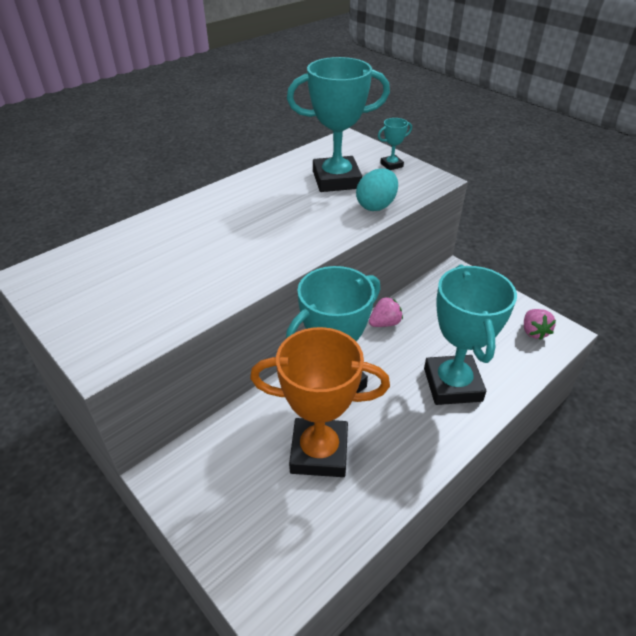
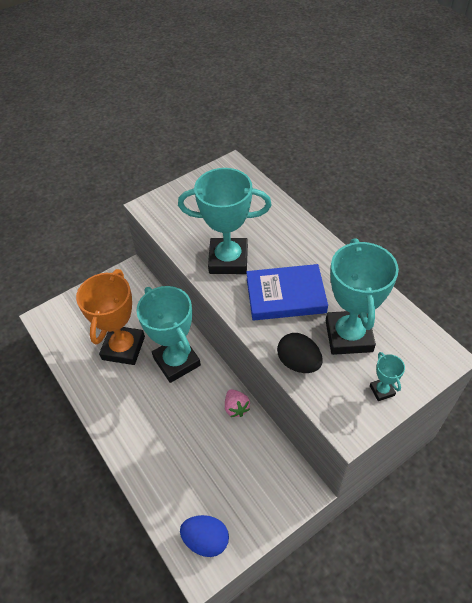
camera: 100 degrees right, 10 degrees up
turquoise egg [356,168,398,211] -> black egg [277,333,323,373]
turquoise trophy [424,265,517,405] -> turquoise trophy moved to [178,168,272,274]
pink strawberry [524,309,556,340] -> blue egg [180,515,229,557]
none -> blue book [246,264,328,321]

